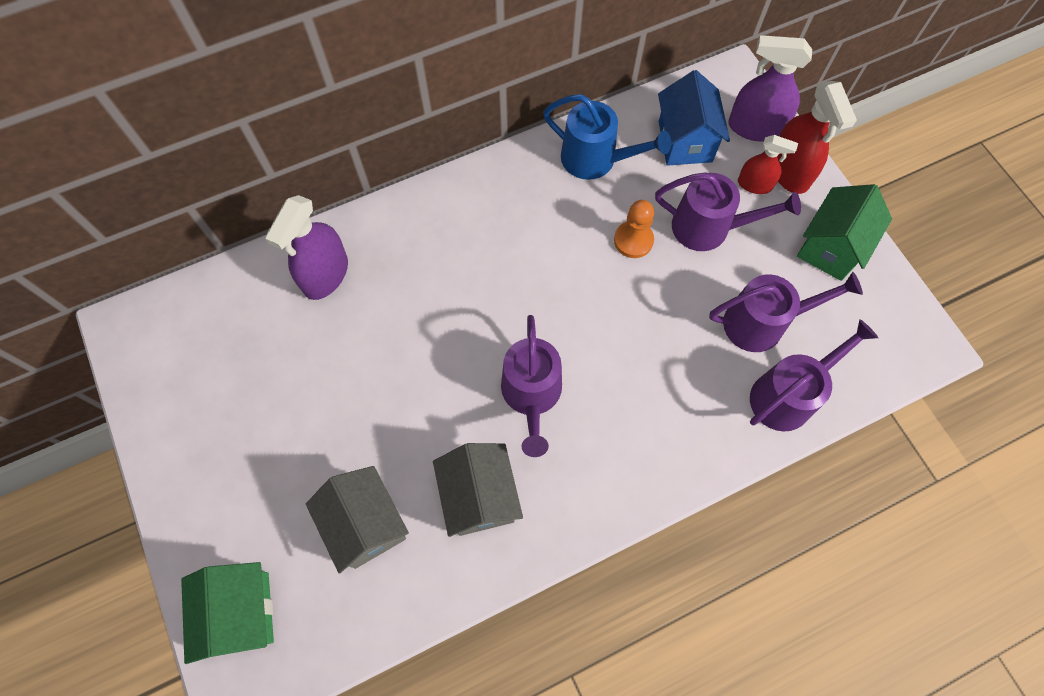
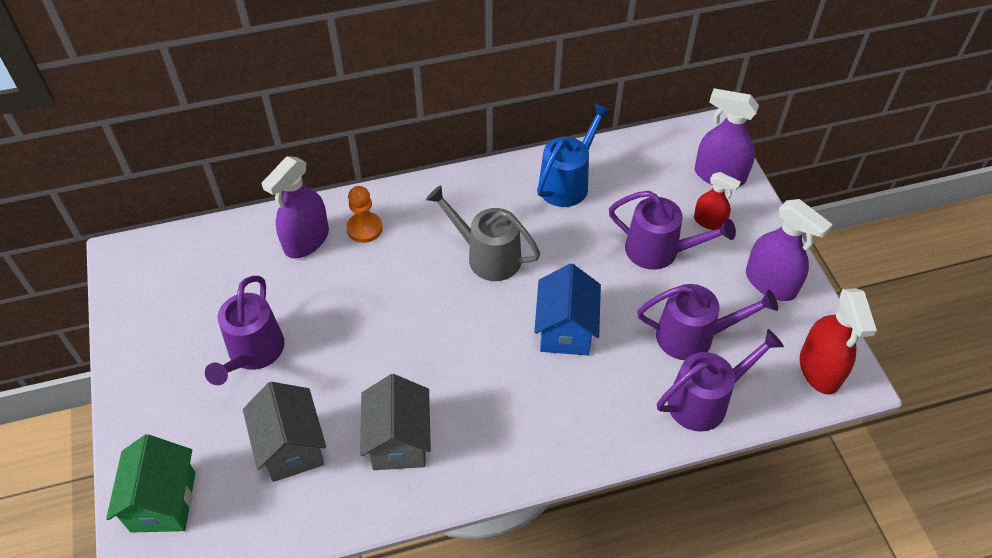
camera: 10 degrees right, 15 degrees down
purple watering can [501,315,562,457] -> purple watering can moved to [205,276,284,385]
blue watering can [543,94,671,180] -> blue watering can turned 90 degrees counterclockwise [537,103,611,207]
orange pawn [614,200,654,258] -> orange pawn moved to [346,186,383,243]
blue house [658,70,730,166] -> blue house moved to [534,264,601,355]
red spray bottle [778,81,857,194] -> red spray bottle moved to [800,288,877,395]
green house [797,184,892,281] -> purple spray bottle [746,199,833,301]
none -> grey watering can [426,185,540,281]

